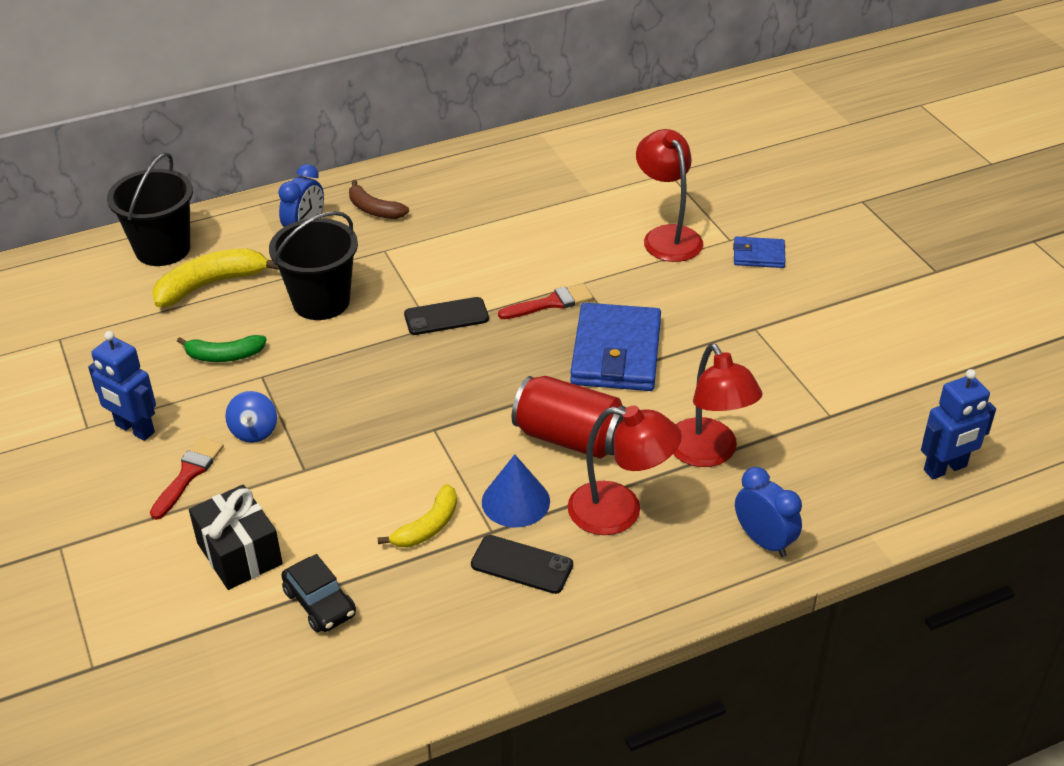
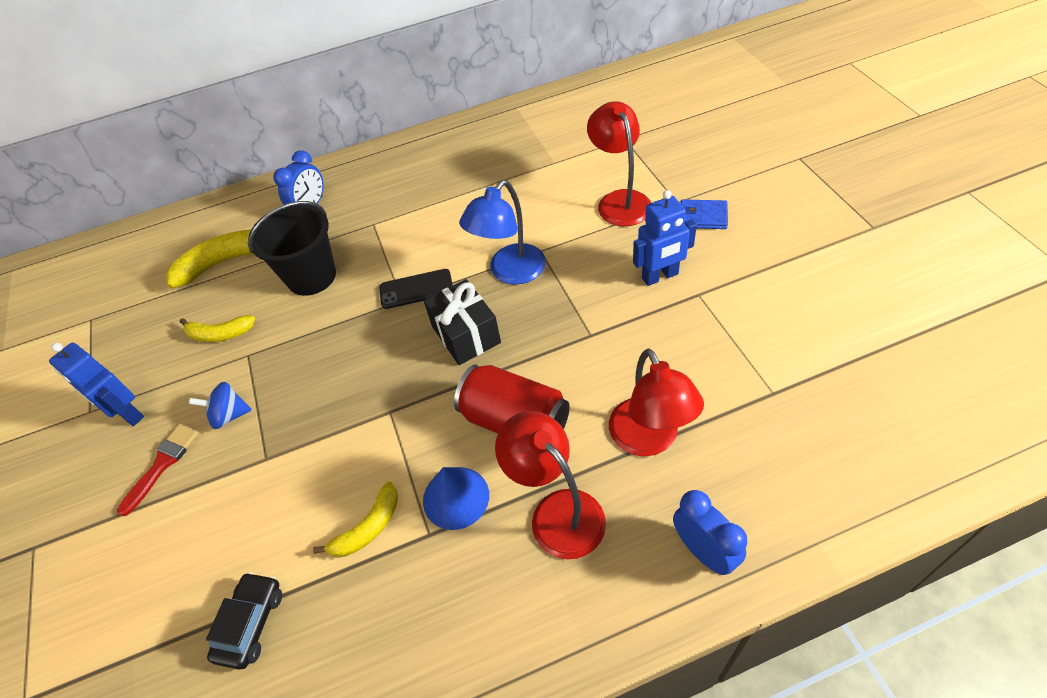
camera: 10 degrees right, 10 degrees up
black bucket [107,153,193,266] -> none
green banana [177,335,267,362] -> yellow banana [180,315,255,342]
black gift [189,484,283,590] -> black gift moved to [424,279,501,365]
blue spinning top [225,391,277,443] -> blue spinning top turned 75 degrees clockwise [189,382,252,429]
black car [281,554,356,633] -> black car turned 135 degrees counterclockwise [206,572,282,670]
brown banana [349,180,409,219] -> none
black phone [471,535,573,594] -> none
red brush [498,283,593,319] -> blue lamp [459,180,546,285]
red lamp [567,406,682,535] -> red lamp turned 150 degrees counterclockwise [495,411,606,560]
blue wallet [570,303,661,391] -> none
blue robot [921,369,996,479] -> blue robot moved to [633,190,697,286]

